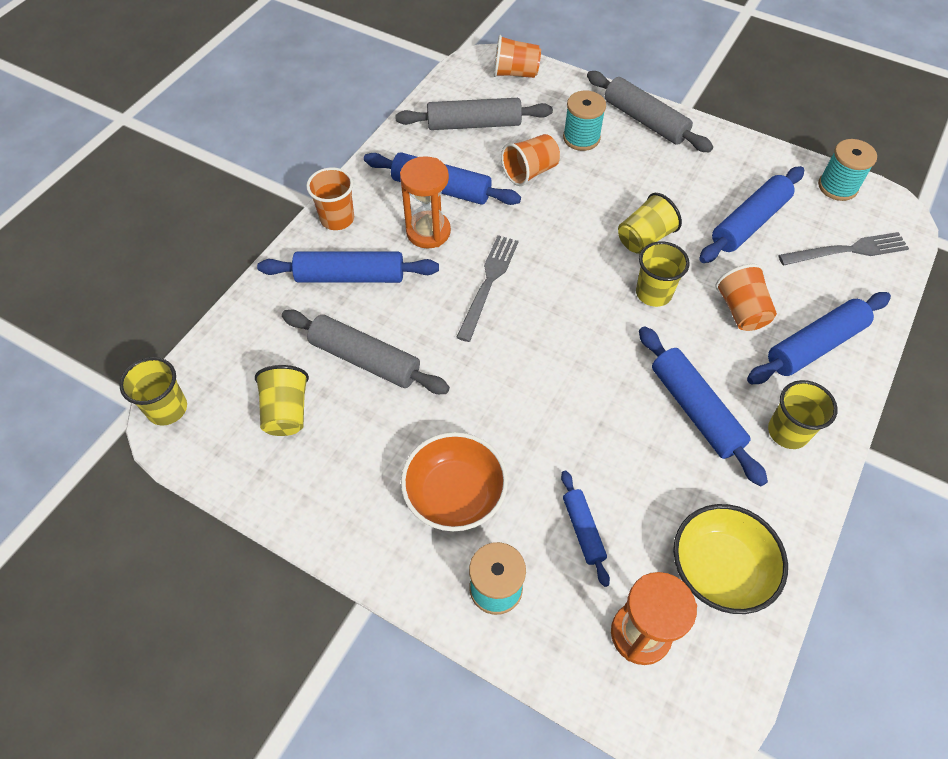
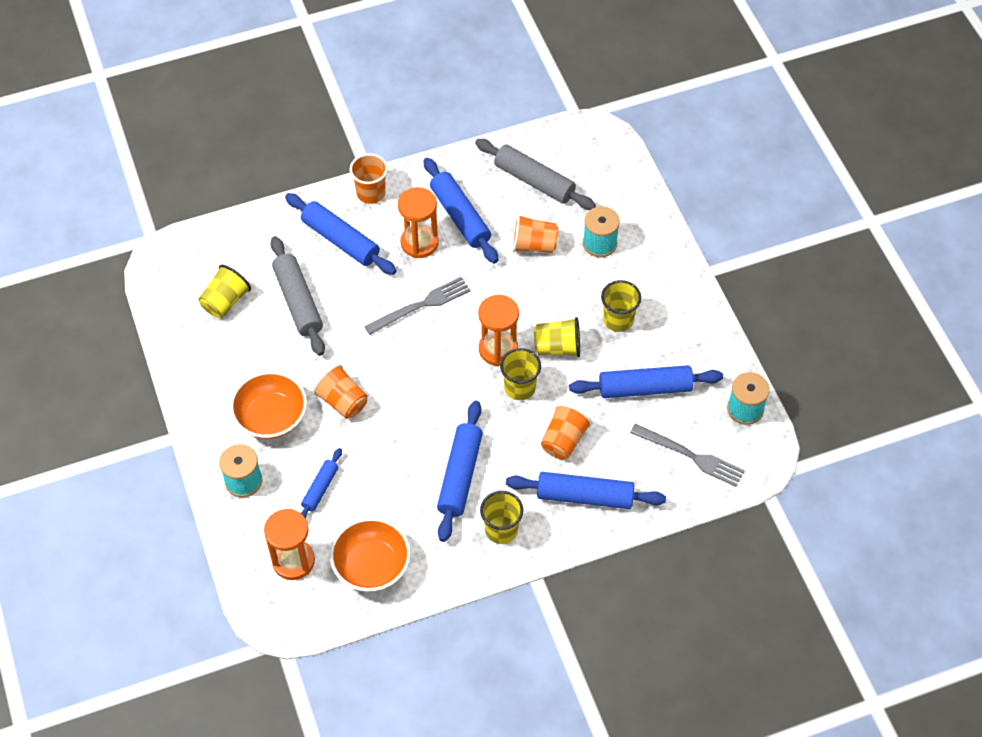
camera: 40 degrees right, 0 degrees up
yellow cup [119,357,187,426] -> yellow cup moved to [601,280,641,332]
orange cup [494,35,541,78] -> orange cup moved to [313,364,368,419]
grey rolling pin [587,71,713,153] -> none
yellow bowl [673,504,788,614] -> orange bowl [330,518,411,592]
none -> orange hourglass [478,295,519,366]

